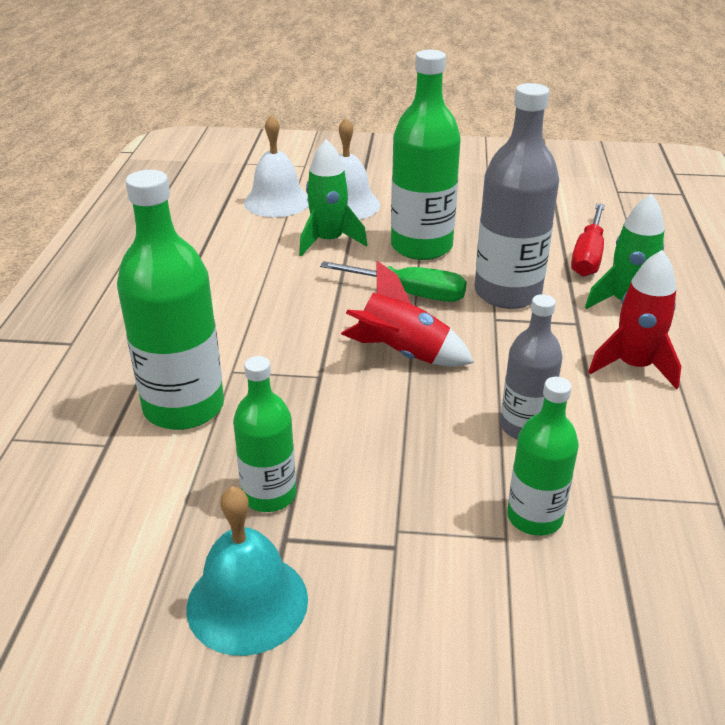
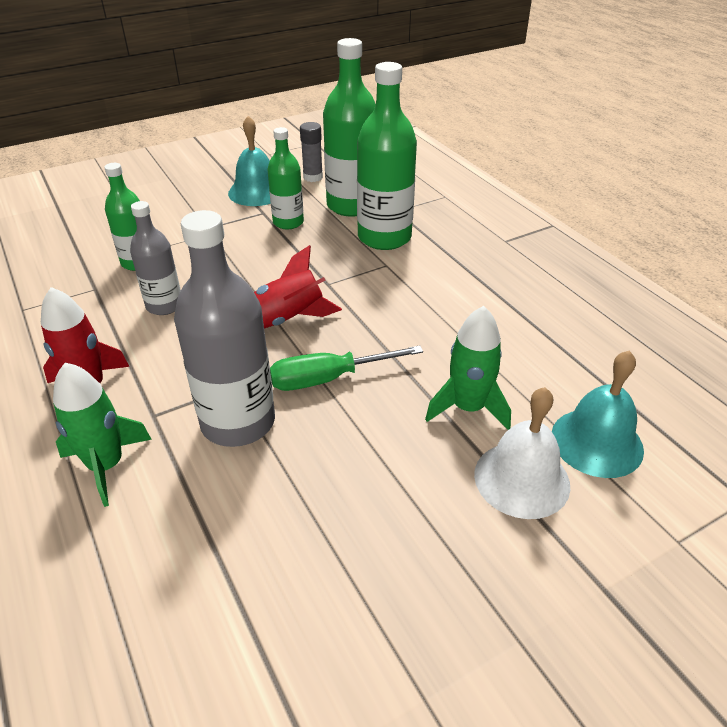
camera: 145 degrees right, 5 degrees up
white bell [244,114,309,217] -> turquoise bell [552,350,644,478]
green bottle [391,50,461,260] -> green bottle moved to [323,38,376,217]
red screwdriver [571,203,605,277] -> none
none -> grey glue stick [300,122,323,182]

